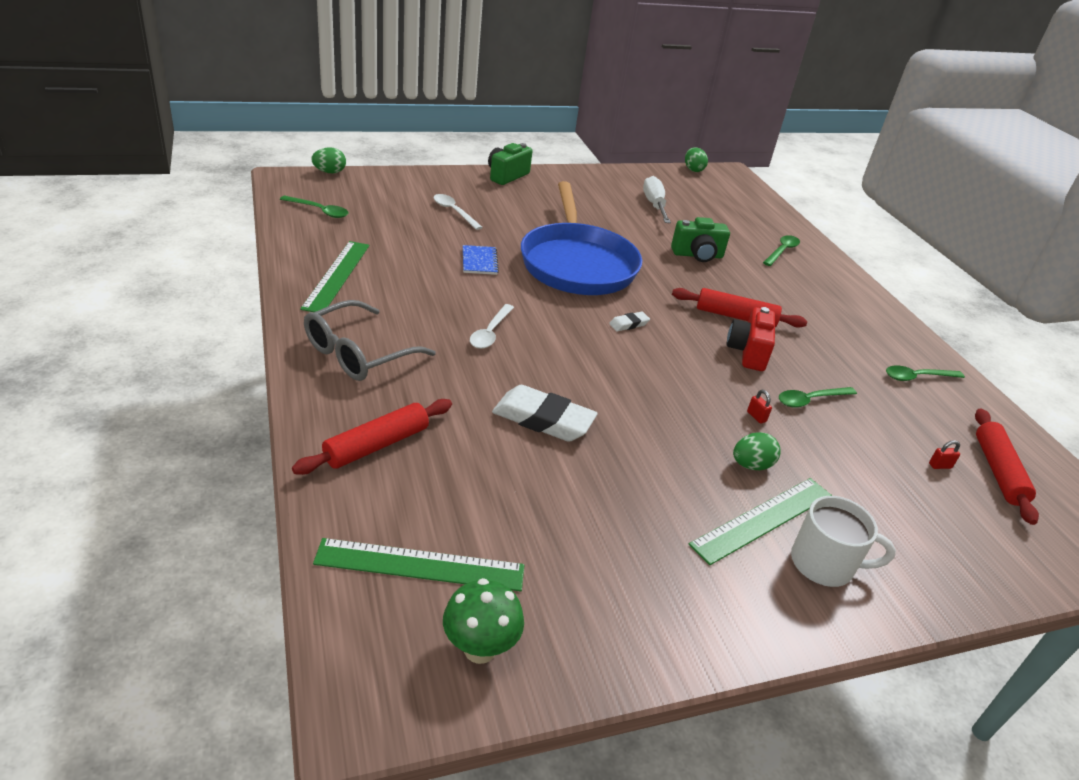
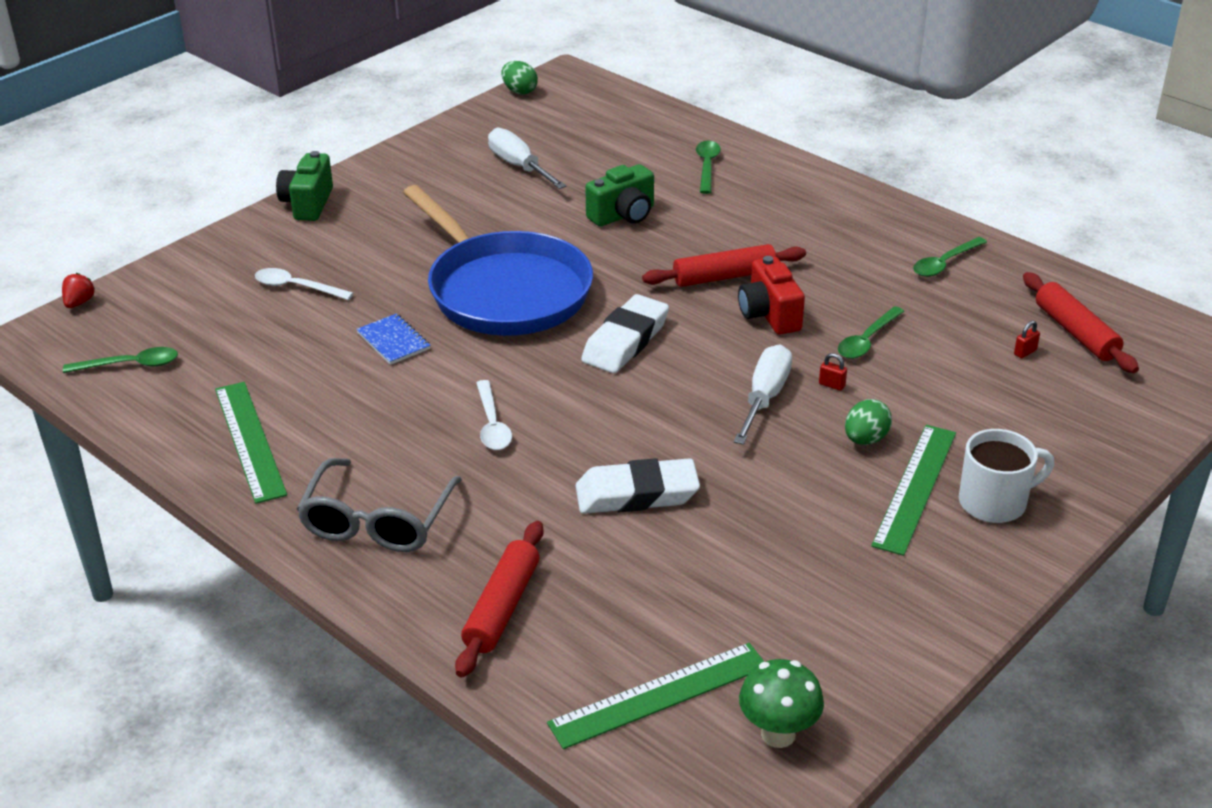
camera: 25 degrees left, 0 degrees up
green egg [311,147,346,173] -> red strawberry [62,273,95,308]
white eraser [609,312,650,332] -> white eraser [581,294,669,373], size x2.12
none -> white screwdriver [734,345,792,445]

